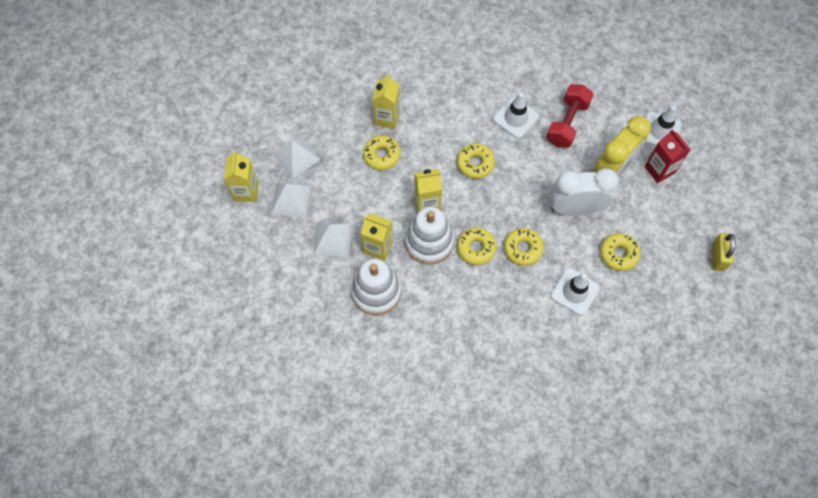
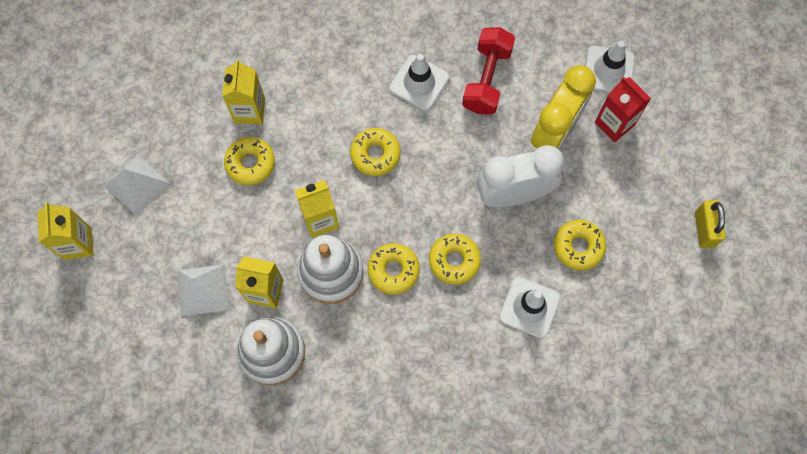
camera: 10 degrees left, 5 degrees up
white pyramid [271,182,311,217] -> none

